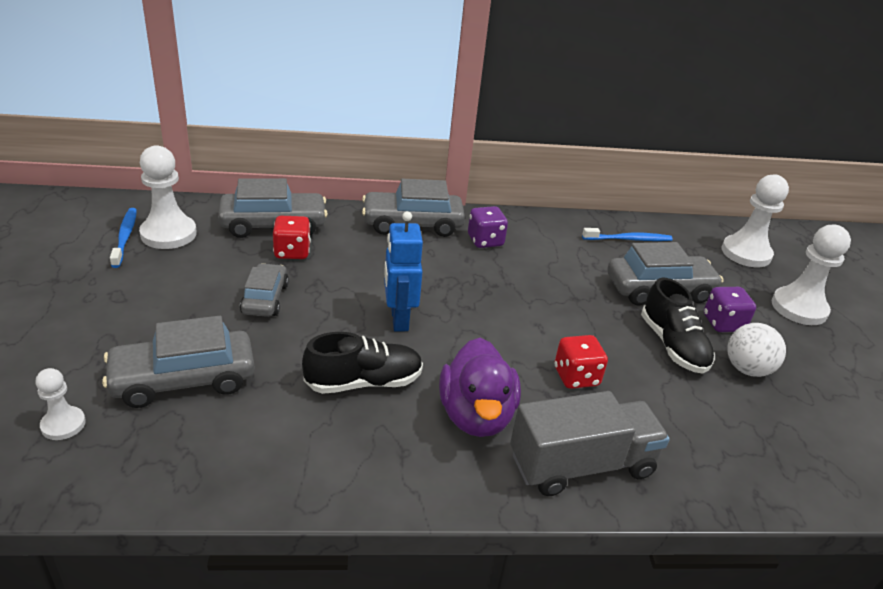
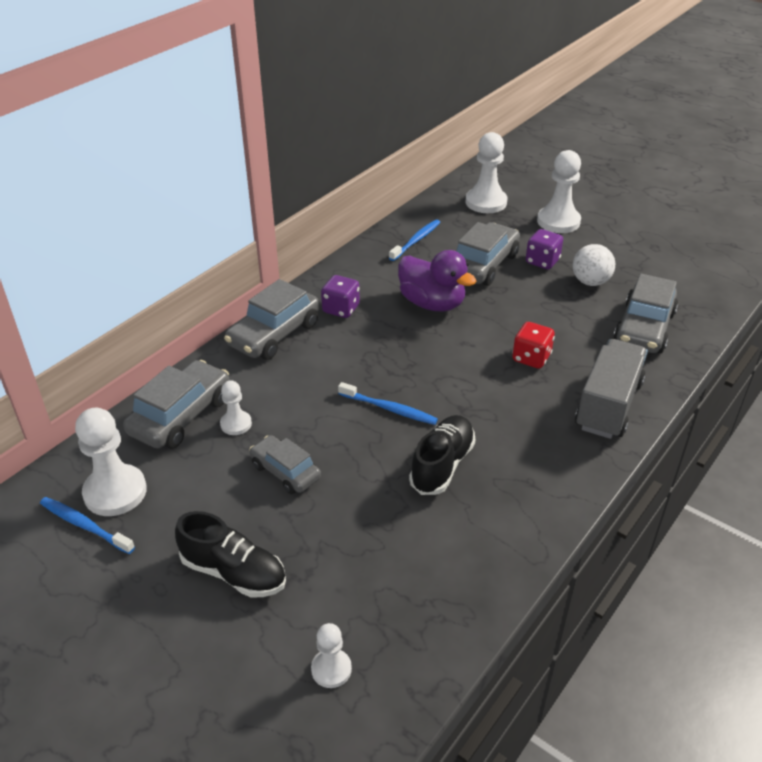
camera: 45 degrees left, 5 degrees up
grey car [102,316,255,408] -> grey car moved to [613,274,678,353]
red dice [273,216,311,259] -> white pawn [220,380,252,435]
blue robot [384,211,423,331] -> blue toothbrush [338,382,438,425]
purple duck [439,338,521,437] -> purple duck moved to [398,250,476,312]
black shoe [641,278,715,374] -> black shoe moved to [175,511,286,597]

